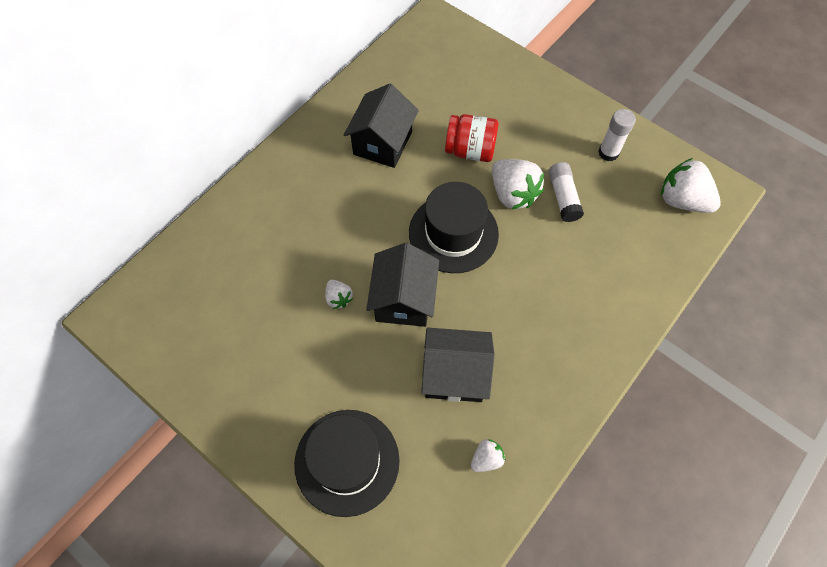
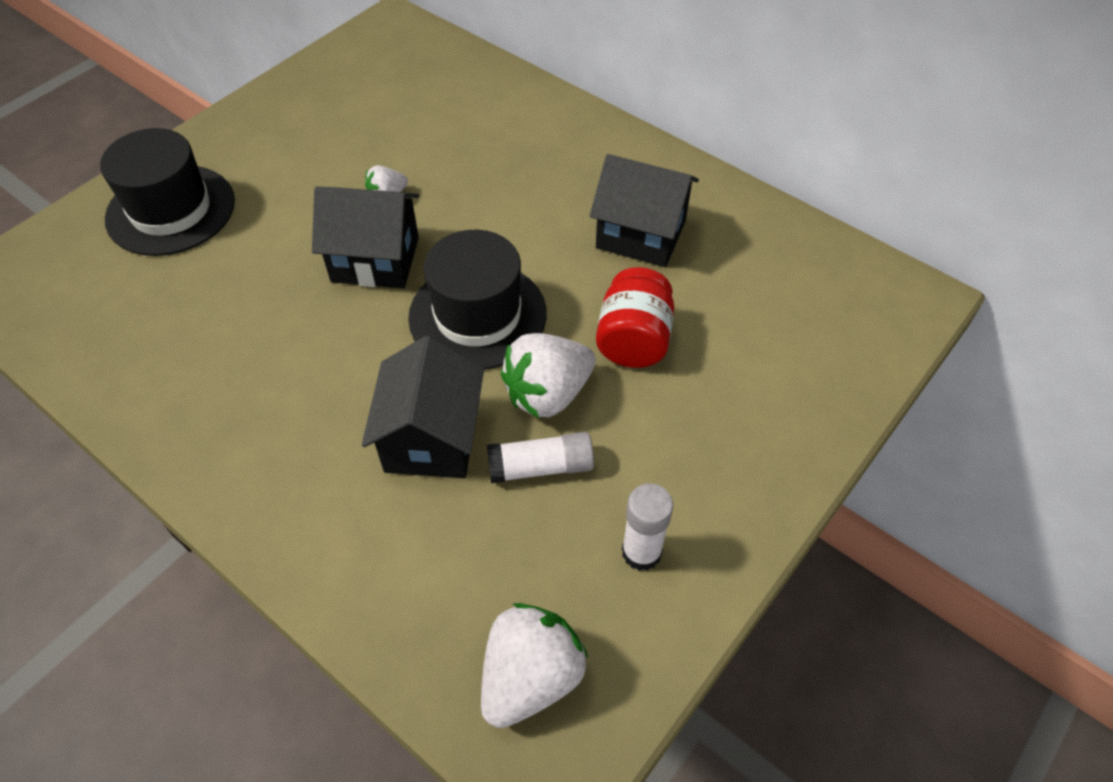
camera: 90 degrees right, 10 degrees down
black house [421,328,495,402] -> black house moved to [362,336,484,478]
white strawberry [471,439,505,472] -> none

